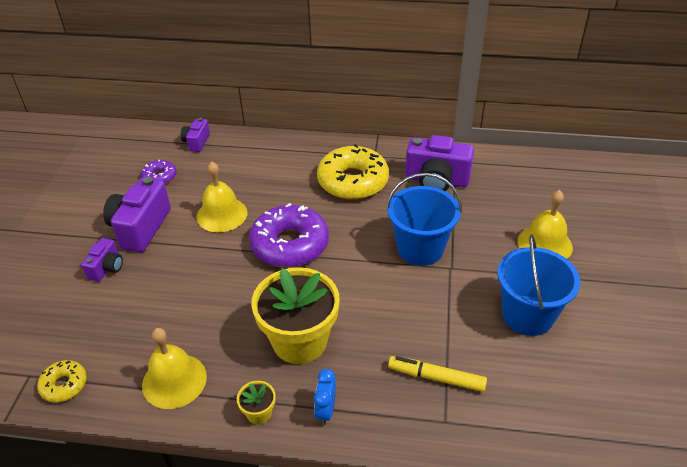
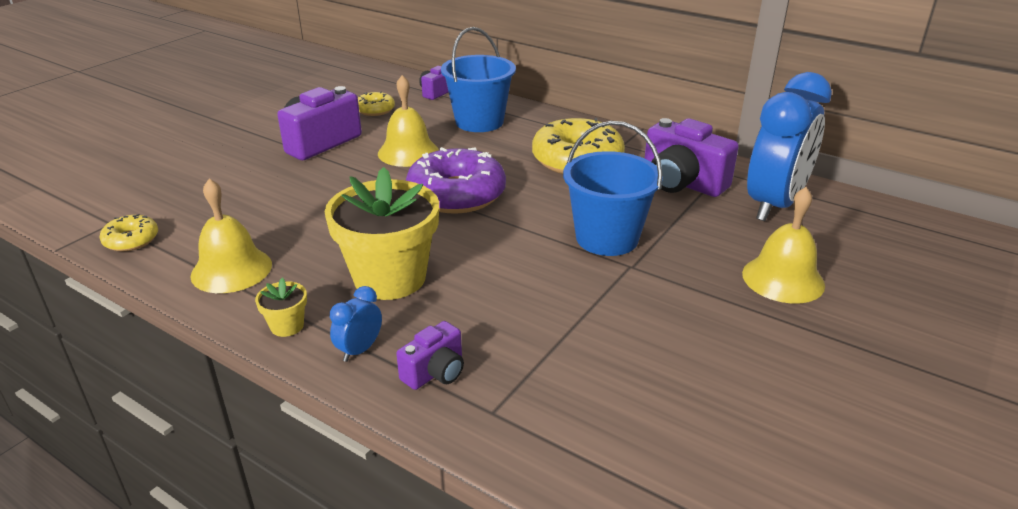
camera: 25 degrees right, 10 degrees down
purple camera [81,238,123,282] -> purple camera moved to [396,321,464,390]
purple donut [141,160,177,184] -> yellow donut [358,91,395,116]
yellow marker [388,356,487,392] -> none
blue bucket [497,235,580,336] -> blue bucket moved to [441,27,516,132]
none -> blue clock [747,72,832,221]

